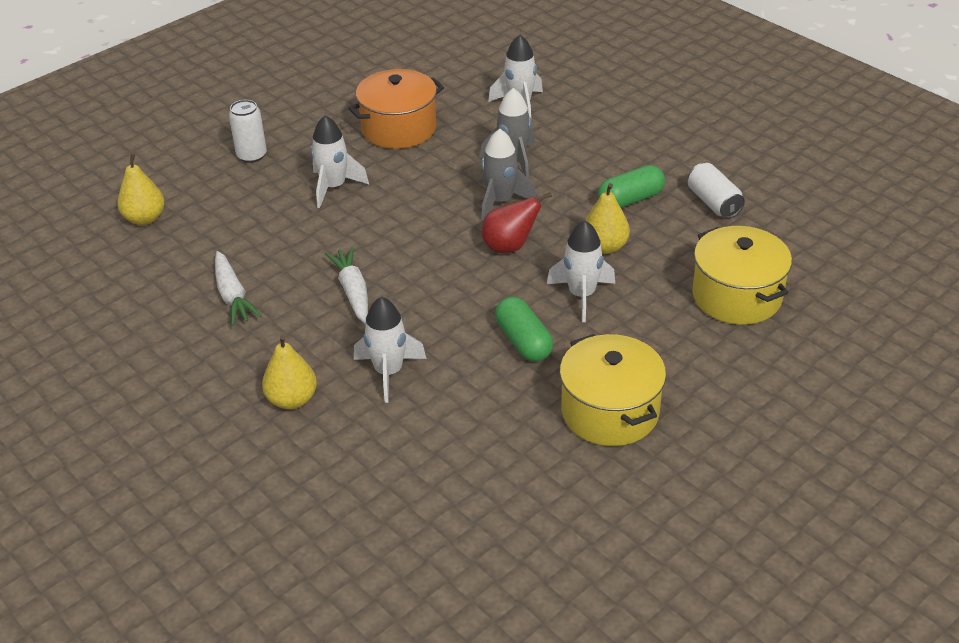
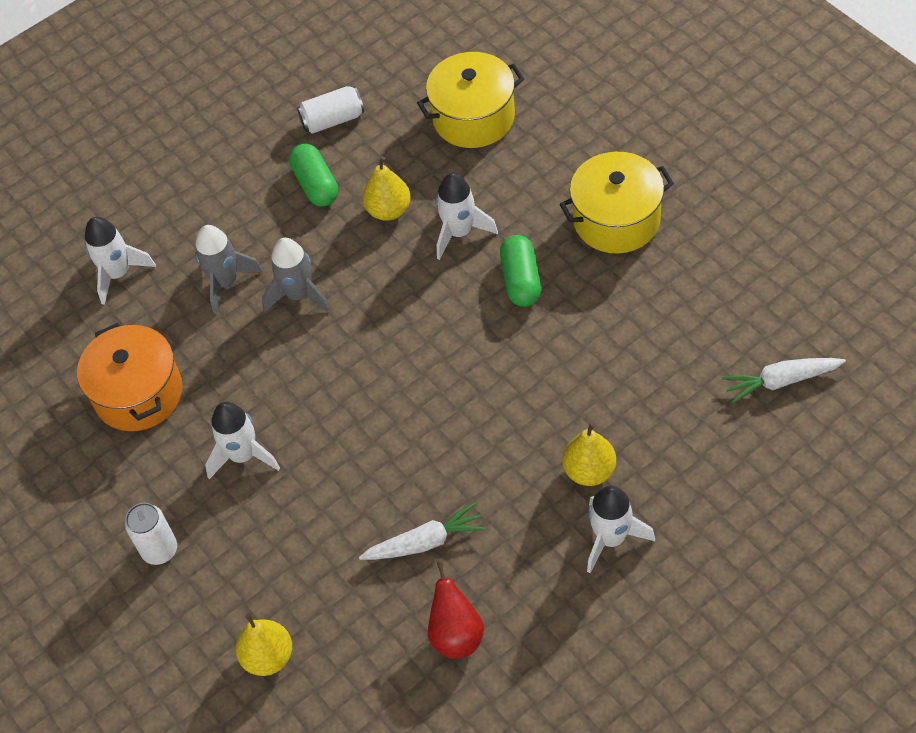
camera: 80 degrees left, 15 degrees up
white carrot [325,247,368,323] -> white carrot moved to [722,358,846,404]
white rocket [354,297,426,403] -> white rocket moved to [587,486,655,573]
red pear [482,192,552,253] -> red pear moved to [428,561,484,659]
green capsule [495,297,553,362] -> green capsule turned 75 degrees counterclockwise [500,235,541,307]

